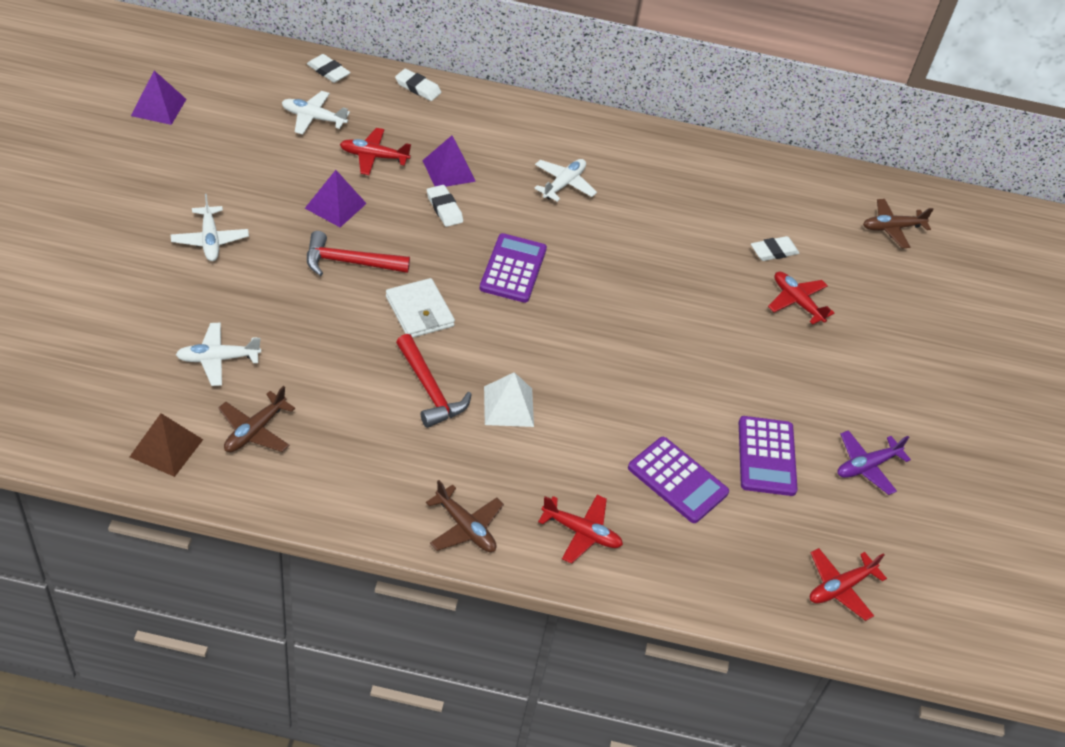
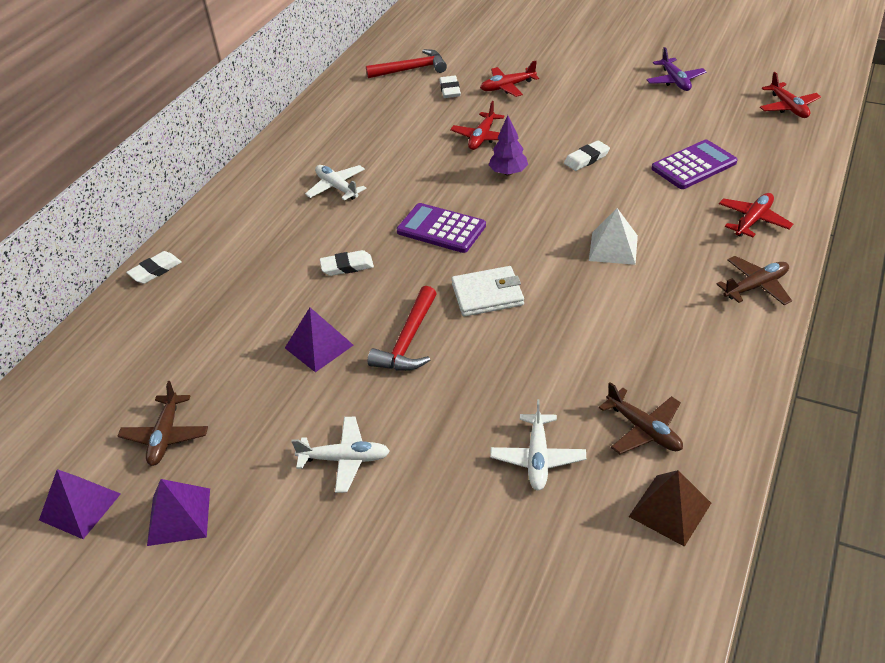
camera: 65 degrees left, 5 degrees down
white plane [282,91,350,134] -> none
white eraser [307,54,351,83] -> white eraser moved to [564,140,610,171]
red plane [340,128,411,175] -> red plane moved to [450,101,504,150]
red hammer [396,334,472,428] -> red hammer moved to [366,49,447,79]
purple pyramid [422,136,476,187] -> purple pyramid moved to [147,479,210,546]
purple calculator [739,416,798,496] -> none
brown plane [863,199,934,248] -> brown plane moved to [118,381,208,466]
none -> purple tree [489,115,528,176]

